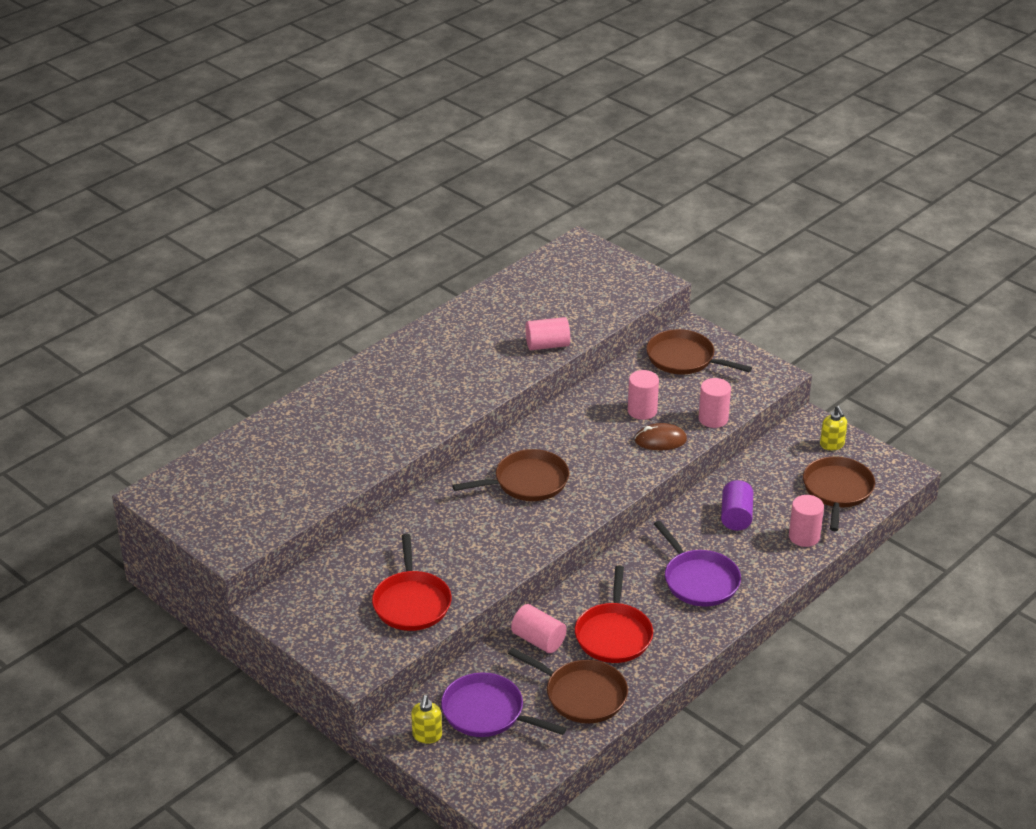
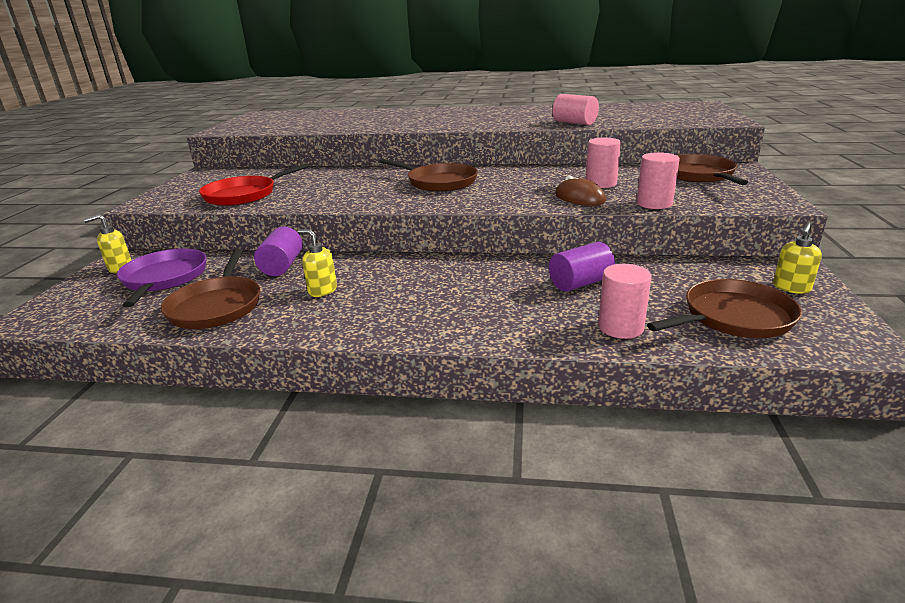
camera: 55 degrees right, 10 degrees down
pink cylinder [511,604,567,653] -> purple cylinder [254,227,303,276]
red pan [575,565,653,663] -> yellow soap dispenser [298,230,337,297]
purple pan [654,521,741,607] -> none

